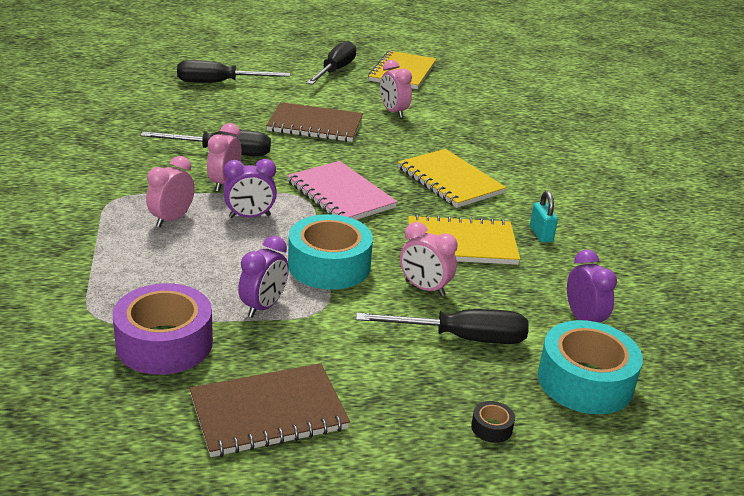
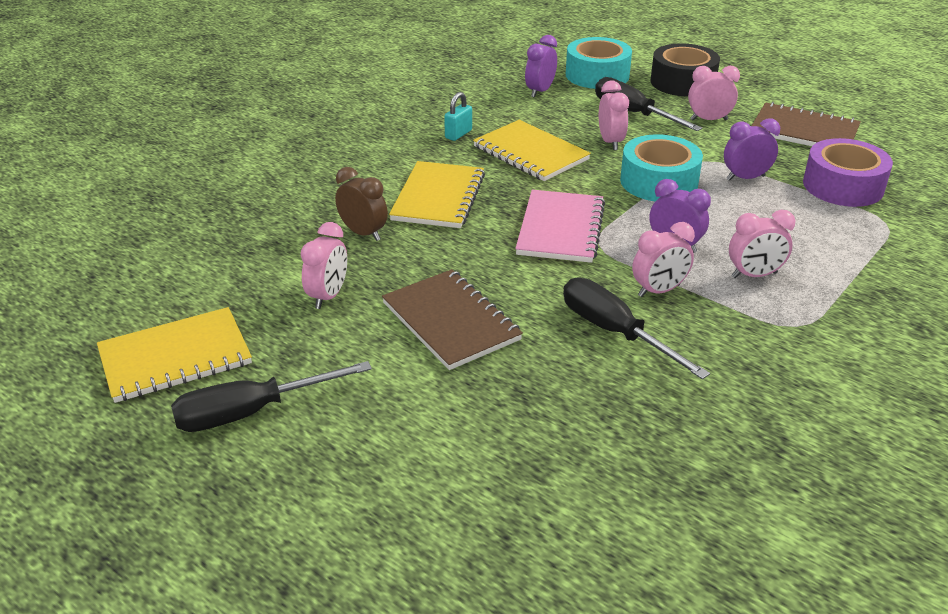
camera: 130 degrees left, 5 degrees up
black screwdriver [177,60,290,83] -> none
black tape [471,401,515,443] -> black tape [650,43,720,96], size x2.48
none -> brown clock [335,167,388,241]
none -> pink clock [688,66,740,120]

